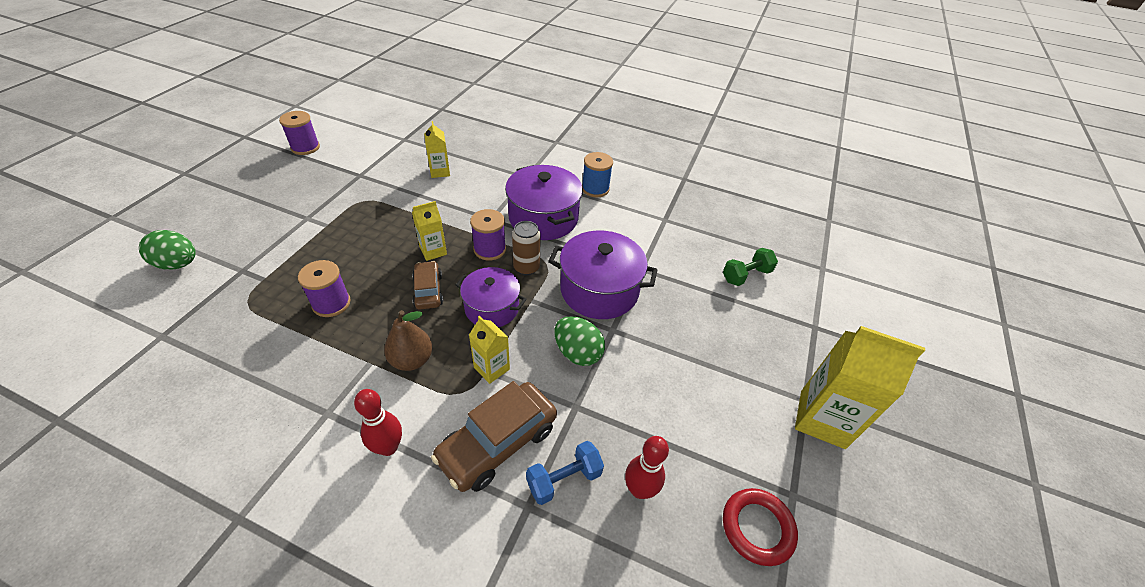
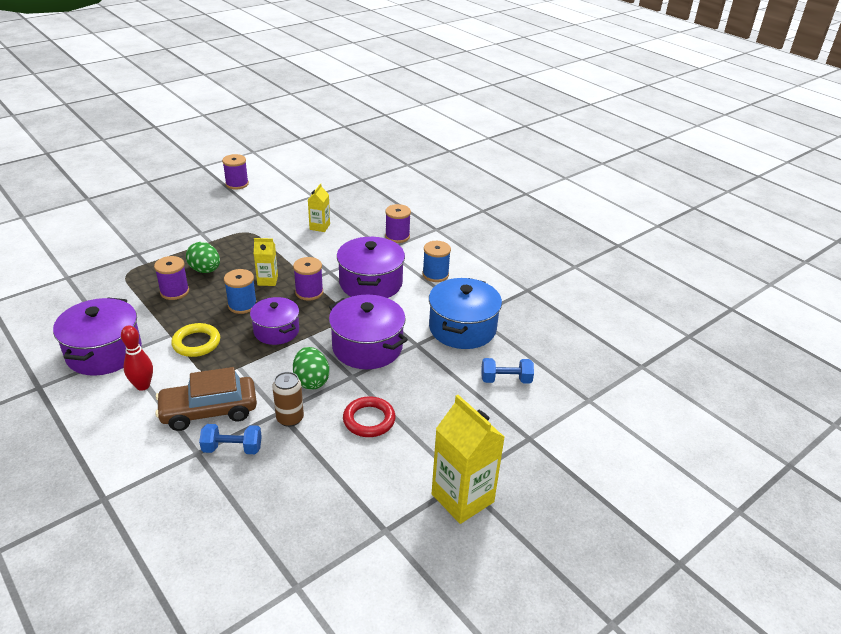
camera: 30 degrees right, 10 degrees down
green egg [139,230,196,270] -> green egg moved to [186,242,220,273]
brown pear [384,310,432,371] -> yellow ring [171,323,220,357]
brown car [412,261,443,310] -> blue spool [224,269,257,314]
yellow carton [469,316,510,384] -> none
brown can [512,221,541,275] -> brown can moved to [272,372,304,427]
red bowling pin [625,436,669,499] -> none
green dumbbell [723,248,778,286] -> blue dumbbell [481,358,534,384]
red ring [723,488,798,566] -> red ring moved to [343,396,396,437]
none -> purple pot [53,297,142,376]
none -> purple spool [385,204,411,243]
none -> blue pot [429,278,502,349]

